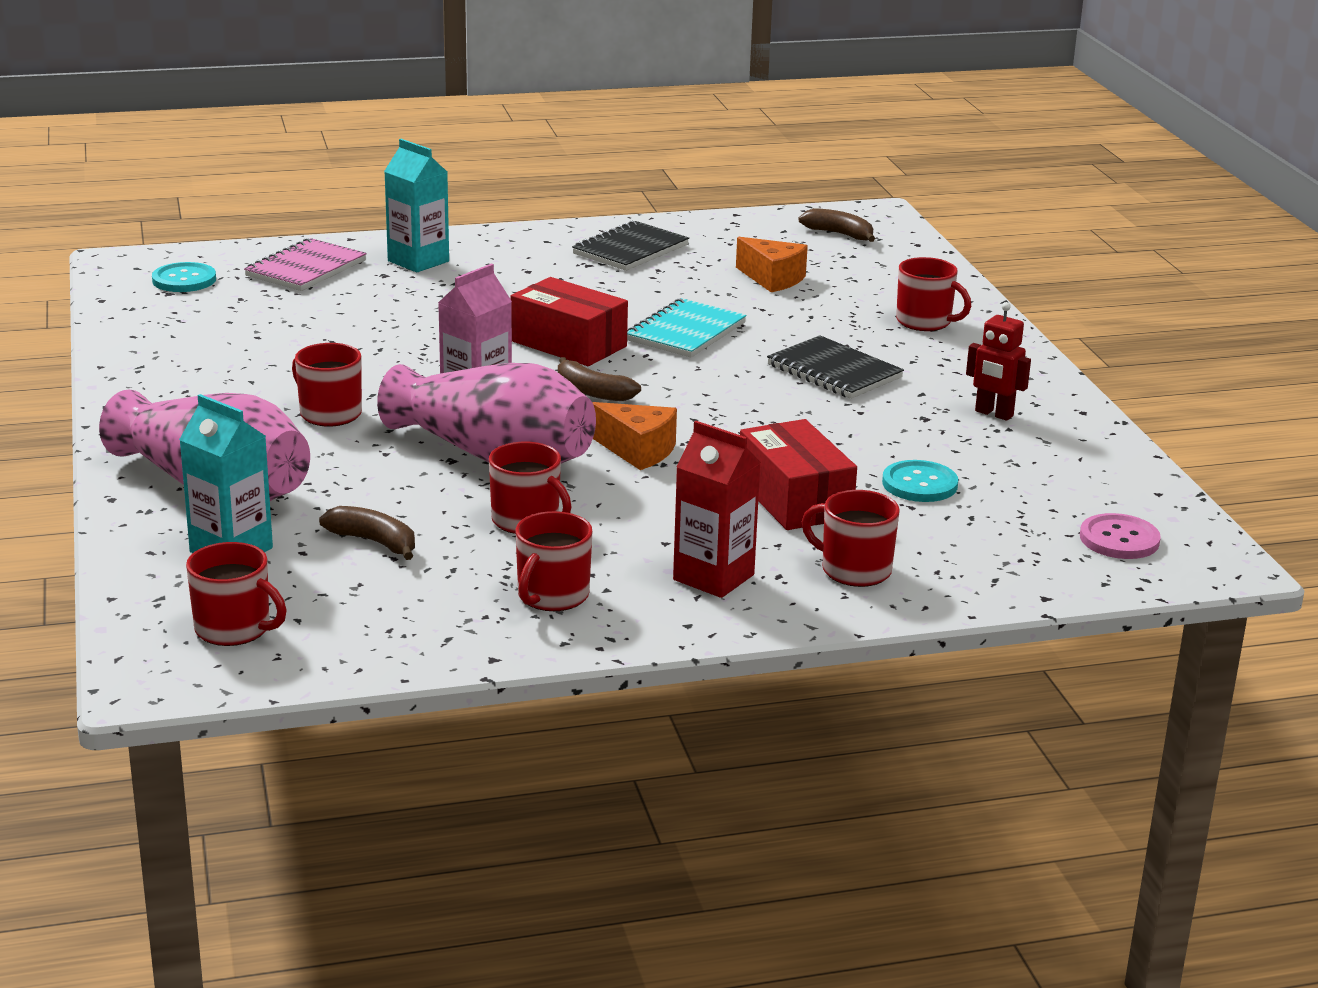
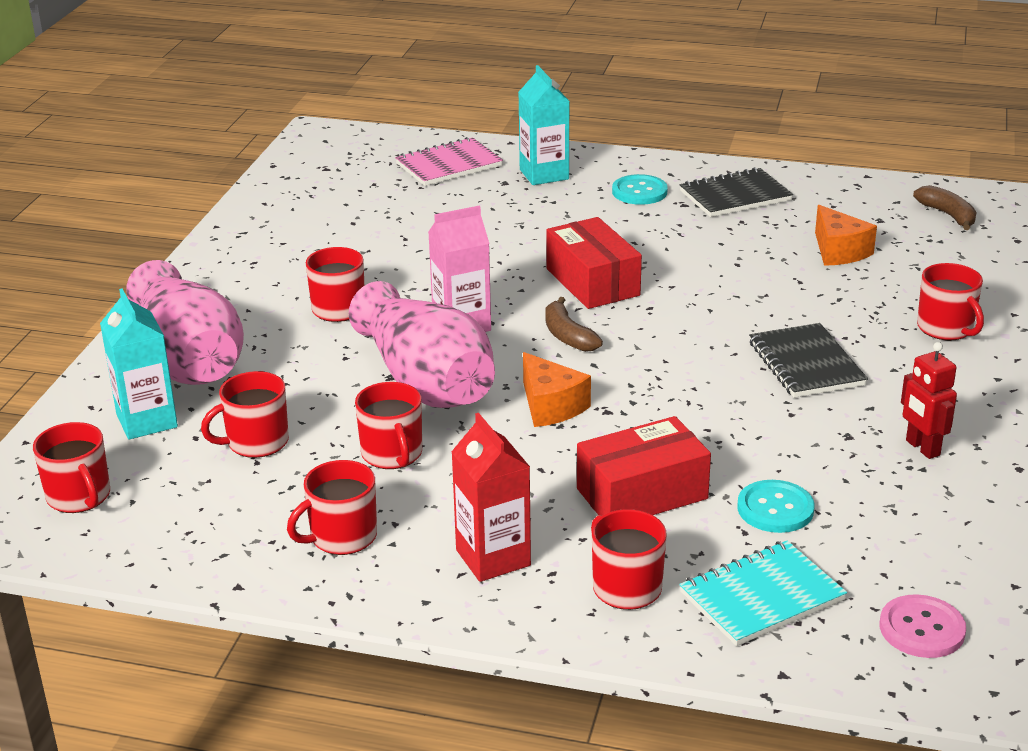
camera: 30 degrees right, 5 degrees up
turquoise button [152,262,216,292] -> turquoise button moved to [612,174,668,205]
brown banana [319,506,415,560] -> red mug [201,371,289,458]
turquoise notebook [627,298,747,357] -> turquoise notebook moved to [679,540,847,646]
red box [740,419,857,530] -> red box turned 60 degrees clockwise [577,416,711,515]

